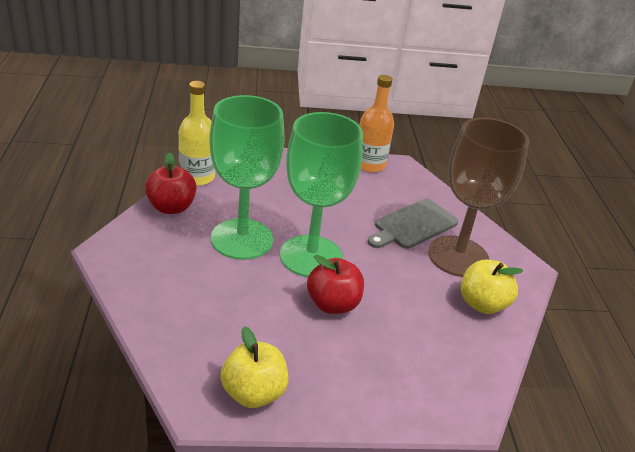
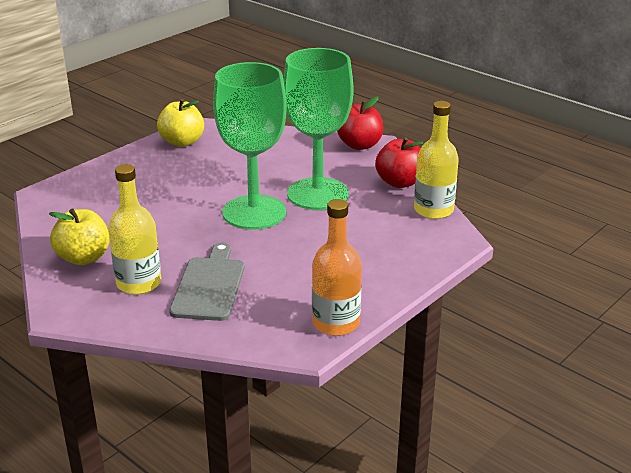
camera: 140 degrees right, 5 degrees down
red apple [307,255,364,314] -> red apple moved to [337,96,383,150]
brown goblet [428,118,529,277] -> yellow bottle [108,164,161,295]

